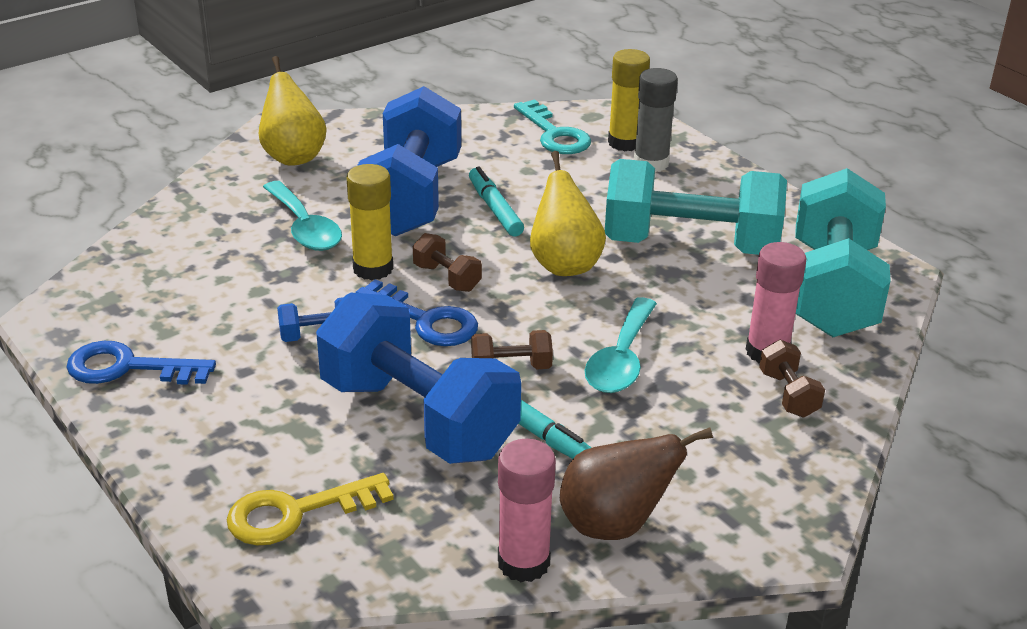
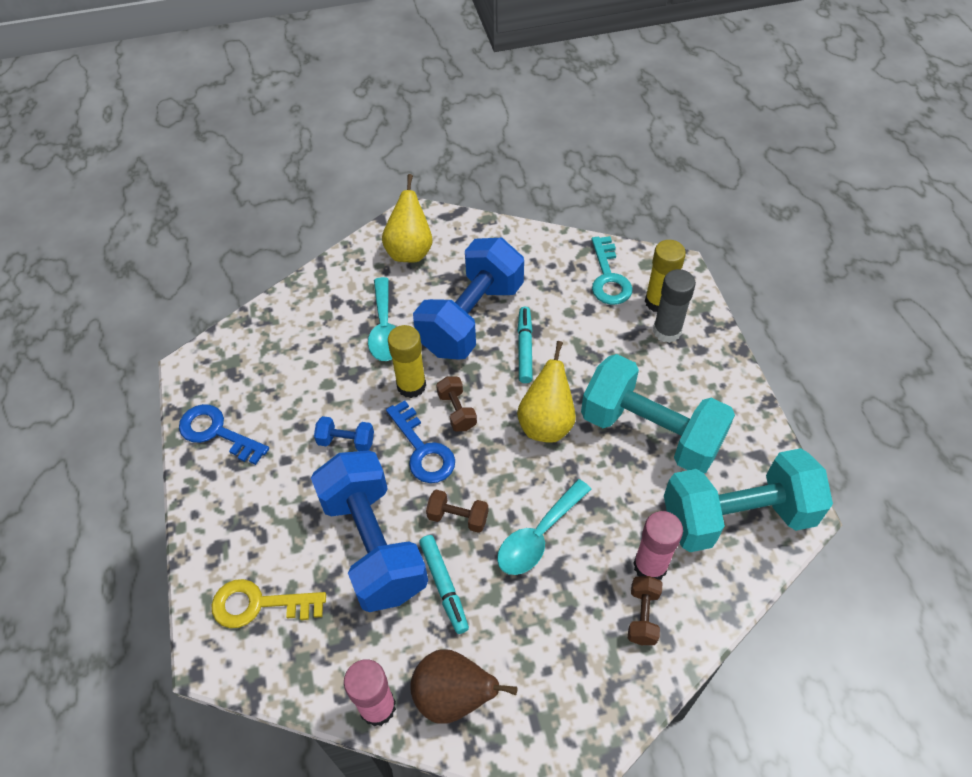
camera: 25 degrees right, 20 degrees up
turquoise dumbbell [795,168,891,337] -> turquoise dumbbell turned 45 degrees clockwise [664,448,833,552]

